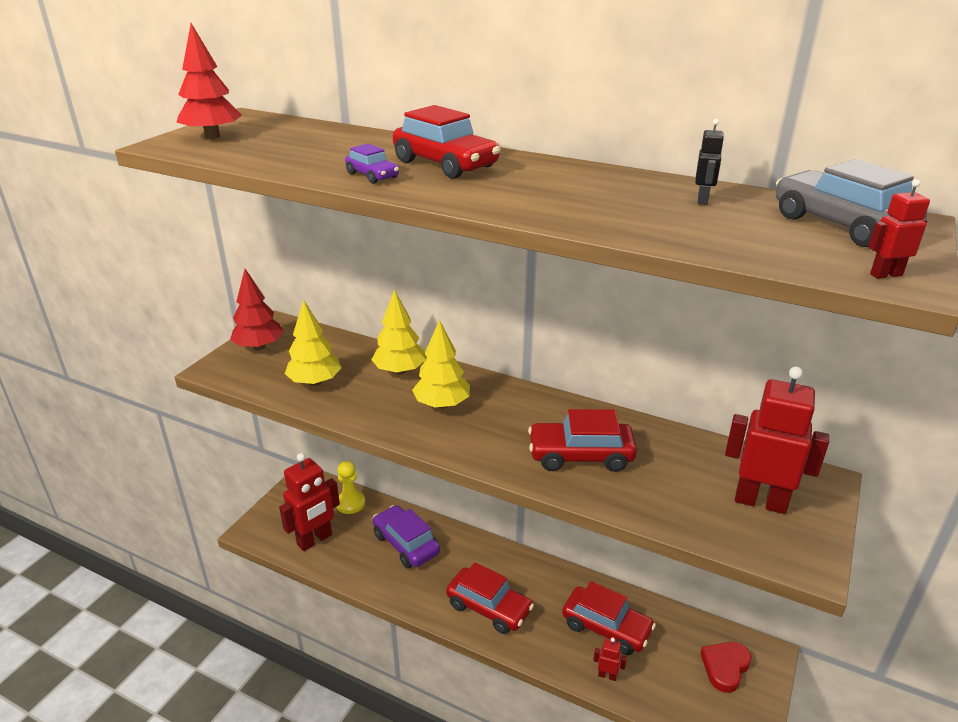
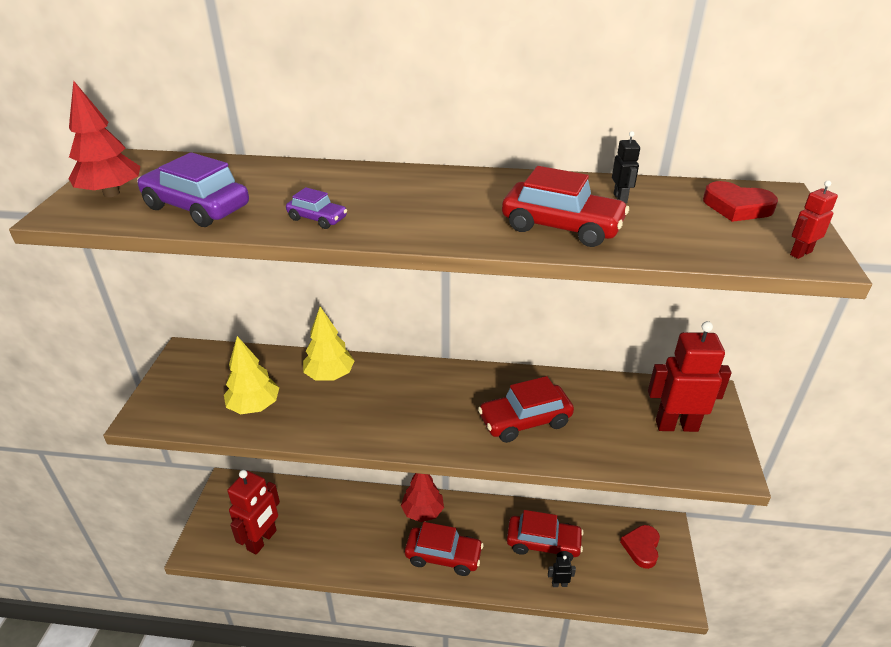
camera: 20 degrees left, 5 degrees up
red tree [230,269,284,350] -> red tree moved to [401,473,444,522]
yellow pawn [337,461,365,514] -> none
purple car [373,505,440,568] -> purple car moved to [137,152,249,227]
red car [393,105,500,179] -> red car moved to [502,166,629,247]
yellow tree [412,320,470,409] -> none
red robot [593,637,627,681] -> black robot [548,556,576,587]
grey car [776,159,928,247] -> red heart [703,181,778,222]

